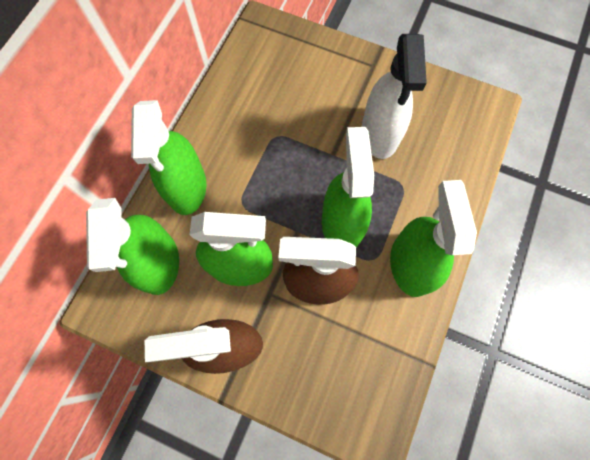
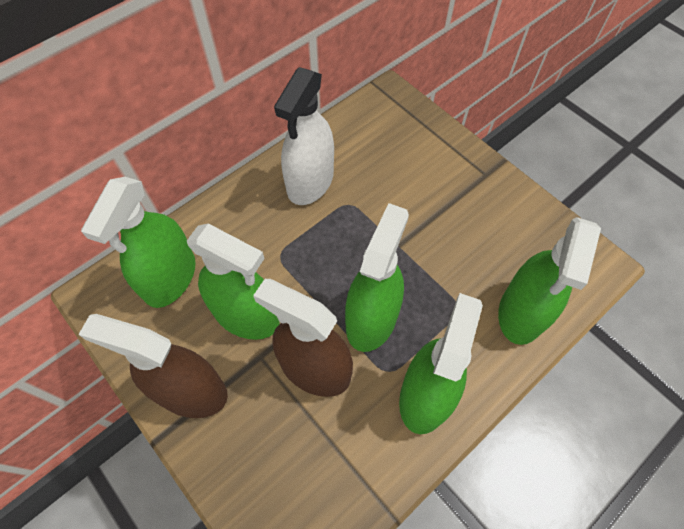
camera: 25 degrees right, 10 degrees down
green spray bottle [131,100,206,215] -> green spray bottle moved to [498,217,601,345]
white spray bottle [361,34,427,159] -> white spray bottle moved to [274,67,334,205]

